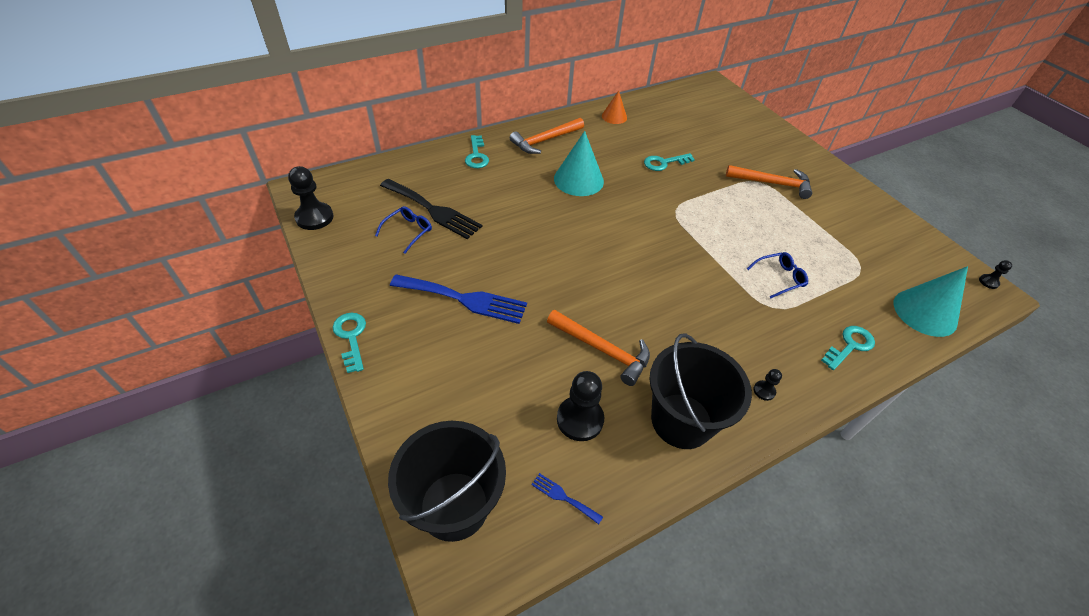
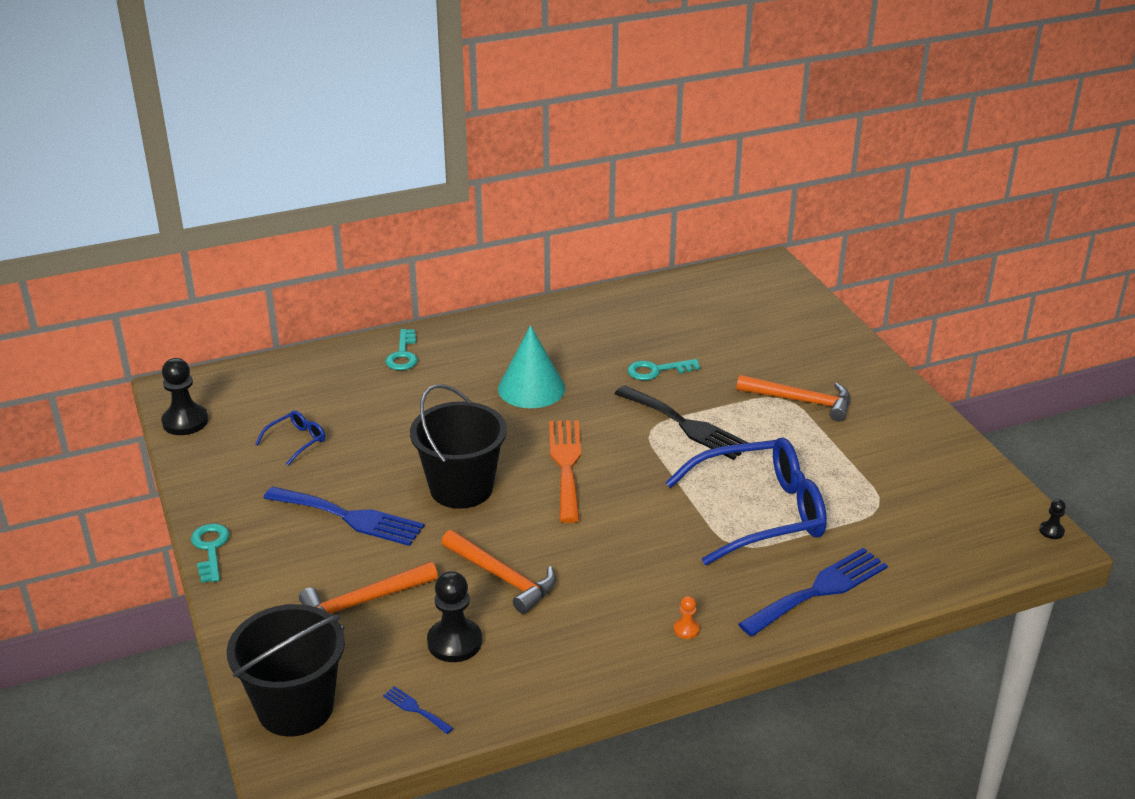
camera: 10 degrees right, 15 degrees down
black fork [380,179,482,239] -> black fork moved to [615,385,749,460]
orange hammer [510,118,584,154] -> orange hammer moved to [299,561,438,630]
orange cone [602,91,627,124] -> none
black bucket [649,333,752,449] -> black bucket moved to [410,384,507,509]
blue glasses [747,252,808,298] -> blue glasses [665,438,827,565], size x2.34
black pawn [753,369,782,401] -> orange pawn [674,596,700,639]
turquoise key [821,326,875,370] -> blue fork [738,548,888,637]
turquoise cone [894,266,968,337] -> none
none -> orange fork [549,420,581,523]

